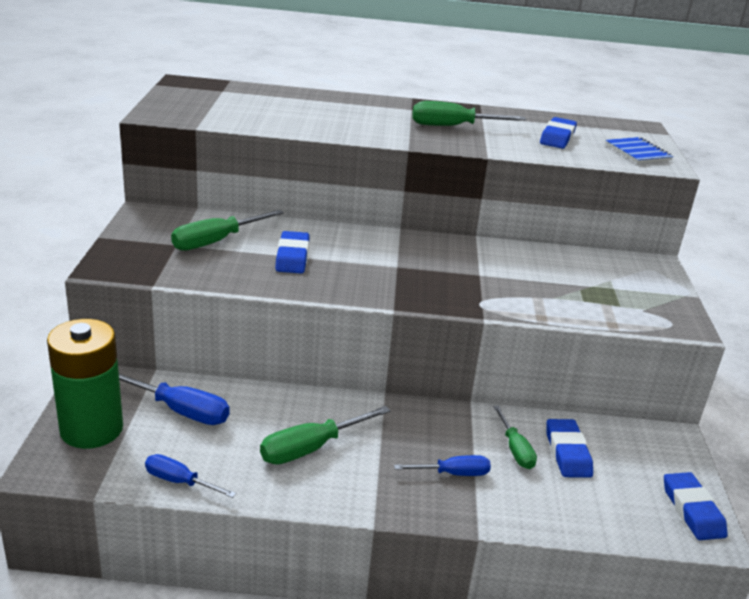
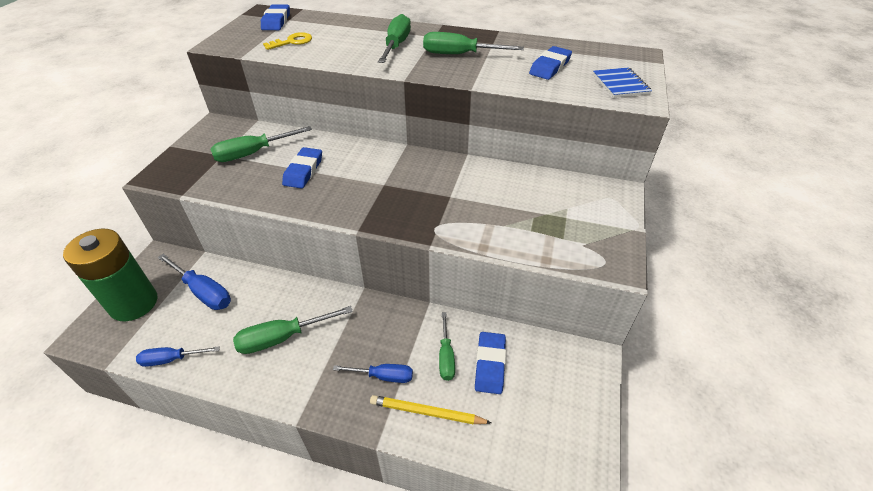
camera: 15 degrees right, 15 degrees up
blue screwdriver [145,454,236,498] -> blue screwdriver turned 45 degrees counterclockwise [136,346,220,367]
blue eraser [664,472,728,540] -> blue eraser moved to [261,4,290,30]
none -> yellow key [263,32,312,50]
none -> yellow pencil [370,395,492,425]
none -> green screwdriver [378,14,411,63]

